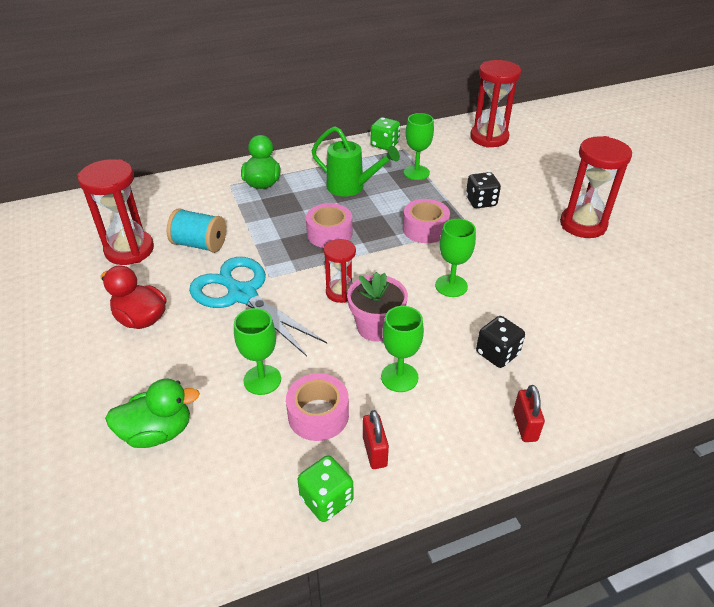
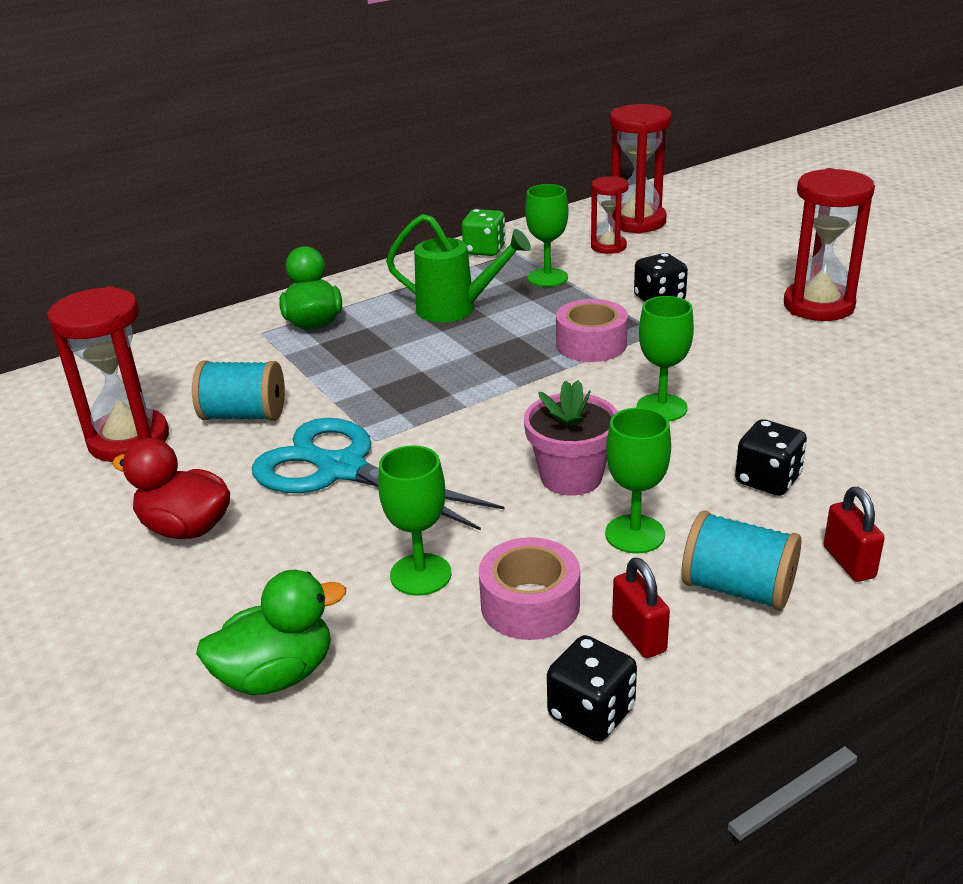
camera: 10 degrees left, 10 degrees down
green dice [298,455,353,522] -> black dice [547,635,637,742]
pink tape [306,203,352,248] -> none
red hourglass [324,239,356,303] -> red hourglass moved to [591,176,629,254]
none -> turquoise spool [681,511,801,611]

